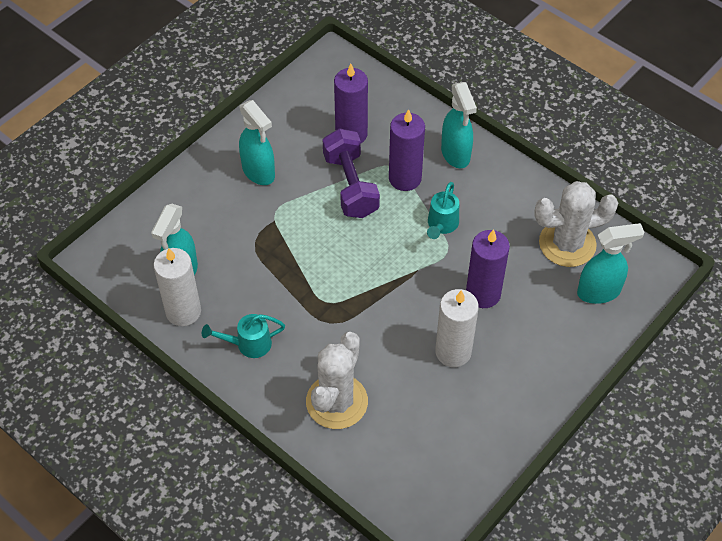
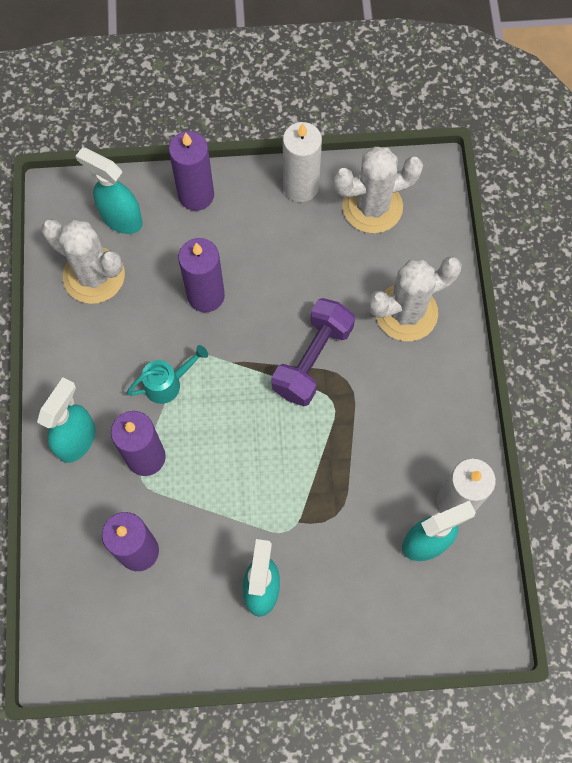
camera: 135 degrees left, 15 degrees up
turquoise watering can [202,314,285,358] -> none
purple dumbbell [323,129,380,218] -> purple dumbbell moved to [271,298,355,406]
white candle [435,289,479,367] -> white candle moved to [283,122,322,202]
none -> purple candle [169,131,214,211]
none -> white cactus [333,147,423,233]

